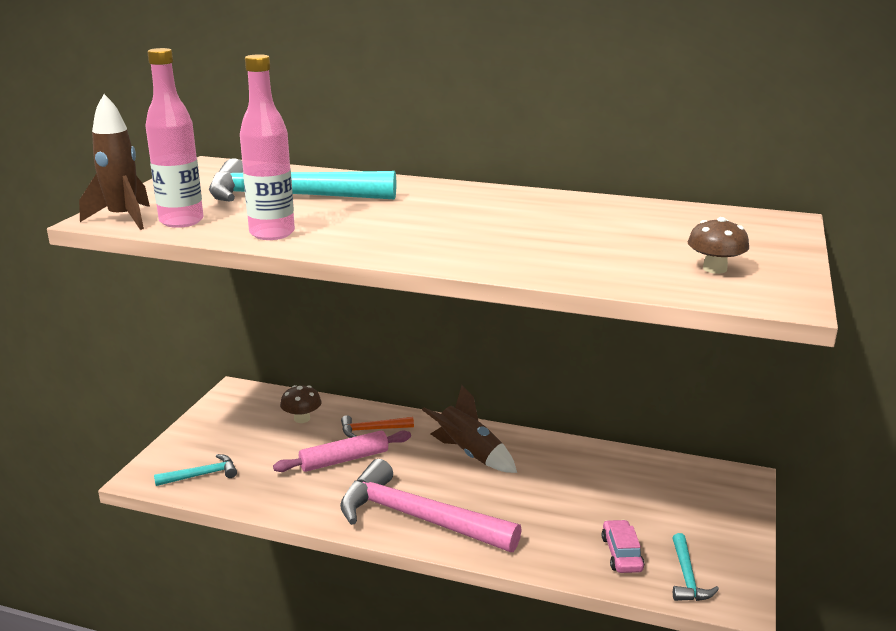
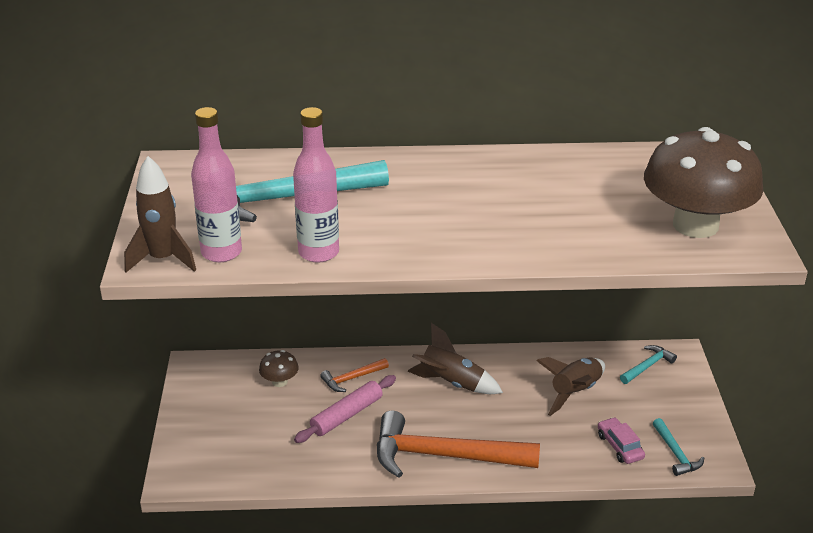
camera: 20 degrees left, 10 degrees up
turquoise hammer [154,454,237,486] -> turquoise hammer moved to [620,345,677,384]
pink hammer [340,459,522,552] -> orange hammer [377,411,540,478]
brown mushroom [688,217,749,274] -> brown mushroom [644,127,763,238], size x2.42
none -> brown rocket [537,357,605,416]

